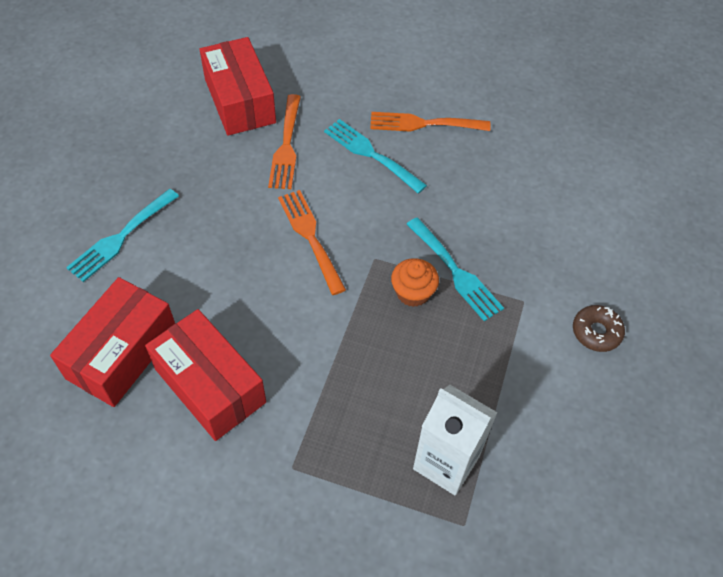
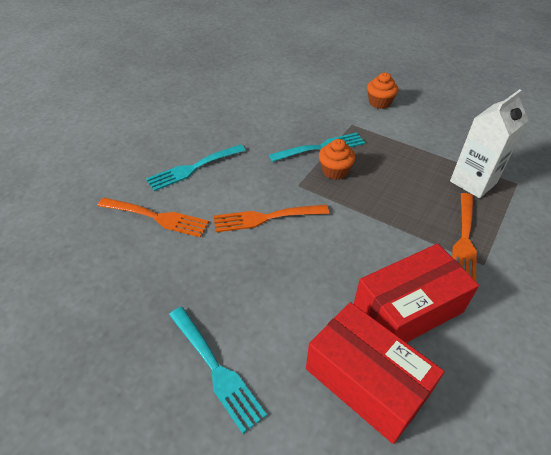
camera: 75 degrees left, 10 degrees down
red box [200,37,276,136] -> none
orange fork [370,112,491,132] -> orange fork moved to [452,193,477,281]
brown donut [573,305,625,352] -> orange cupcake [367,73,398,109]

